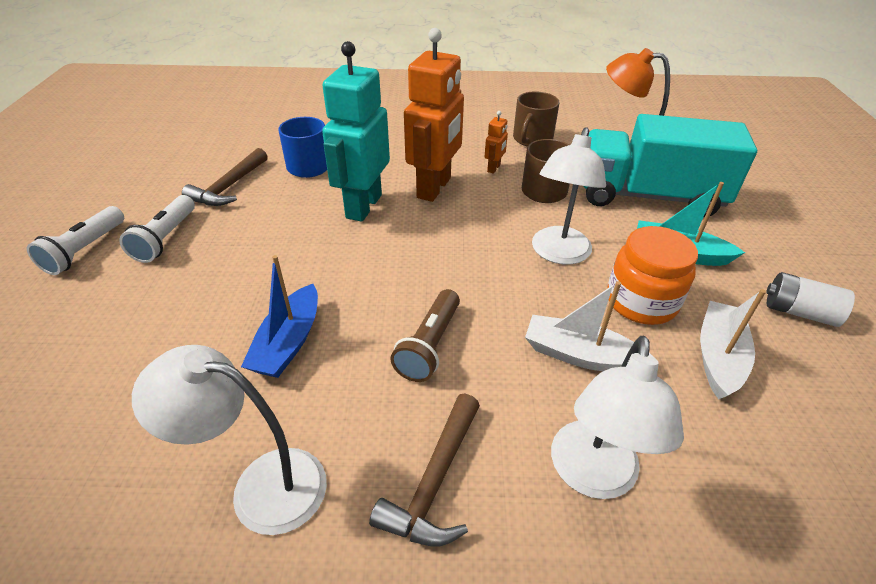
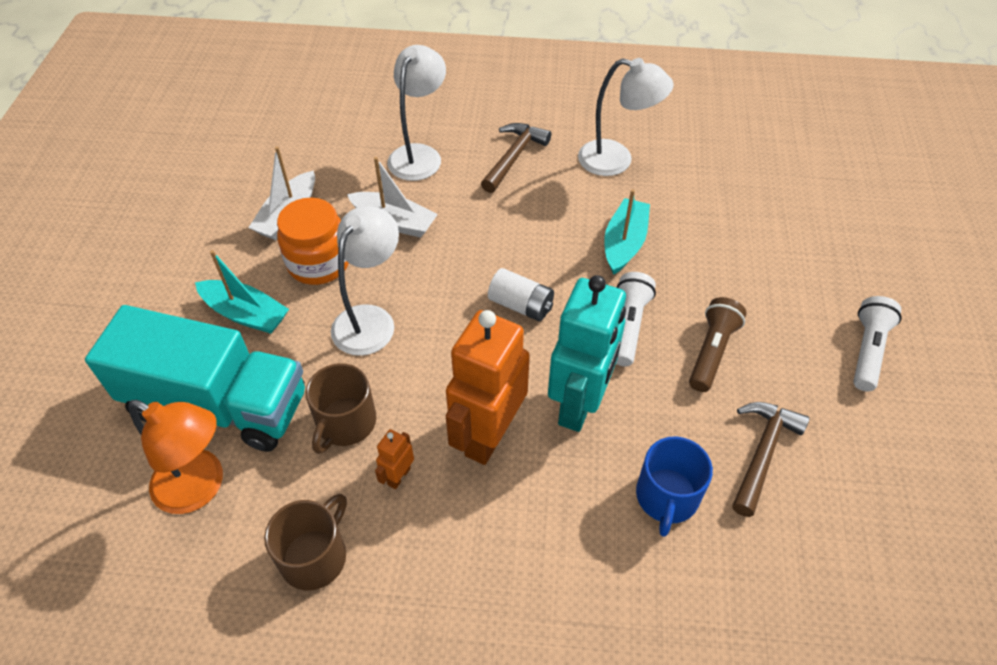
camera: 175 degrees left, 10 degrees up
white flashlight [119,195,195,263] -> white flashlight moved to [616,272,656,366]
blue boat [241,255,318,378] -> turquoise boat [604,189,650,275]
brown flashlight [390,289,460,382] -> brown flashlight moved to [689,297,747,392]
white battery [766,272,855,327] -> white battery moved to [488,268,554,321]

